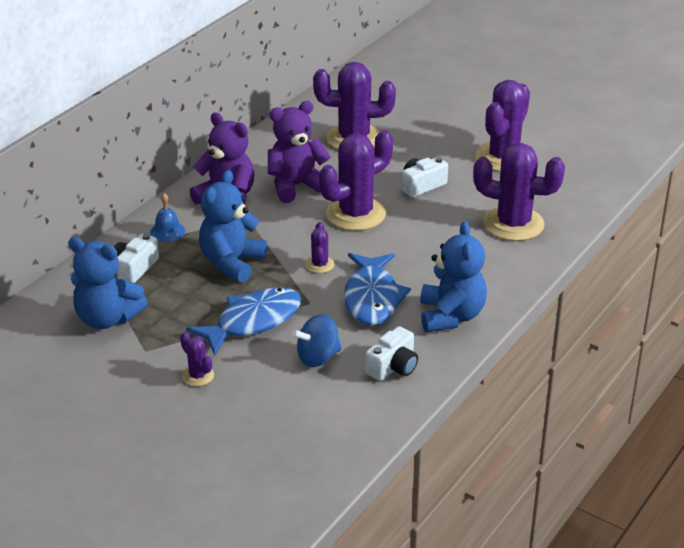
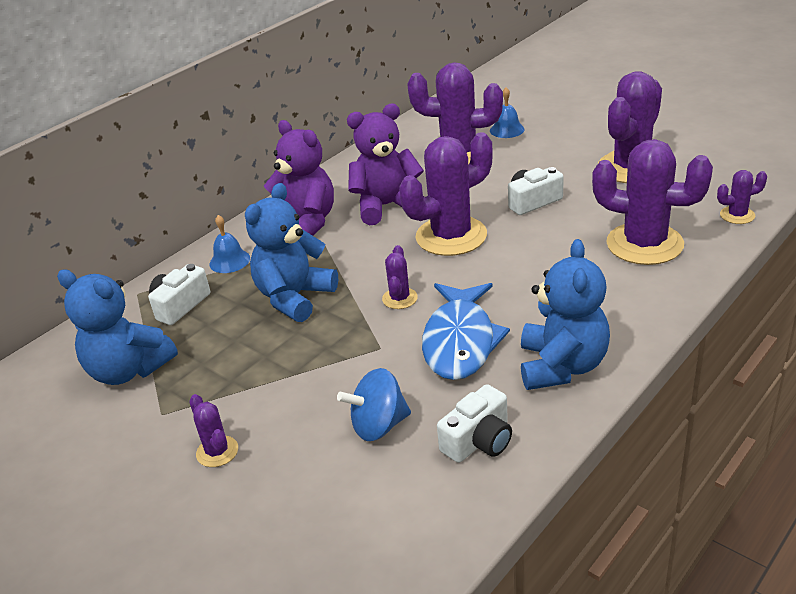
camera: 10 degrees right, 0 degrees up
blue fish [186,287,301,356] -> none
none -> blue bell [490,87,525,138]
none -> purple cactus [717,170,767,224]

